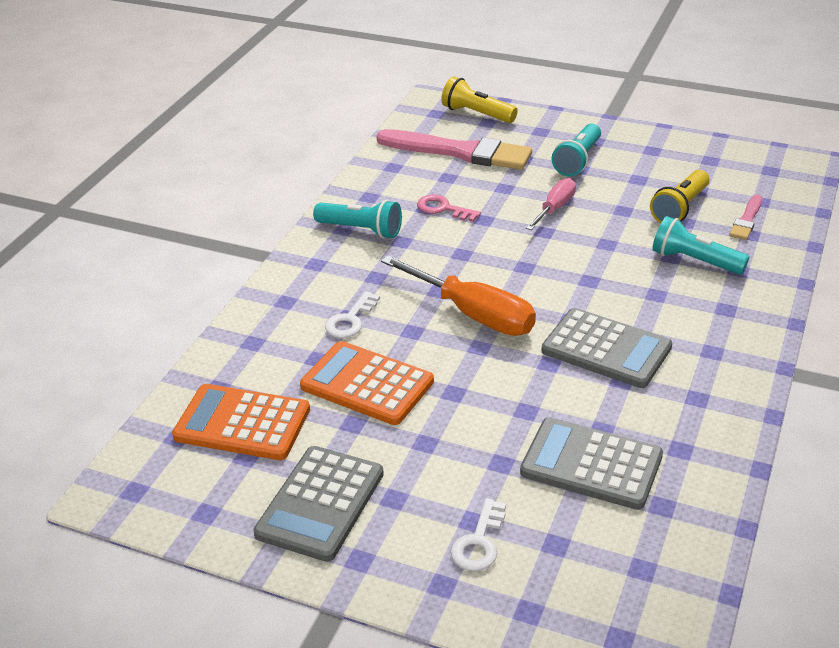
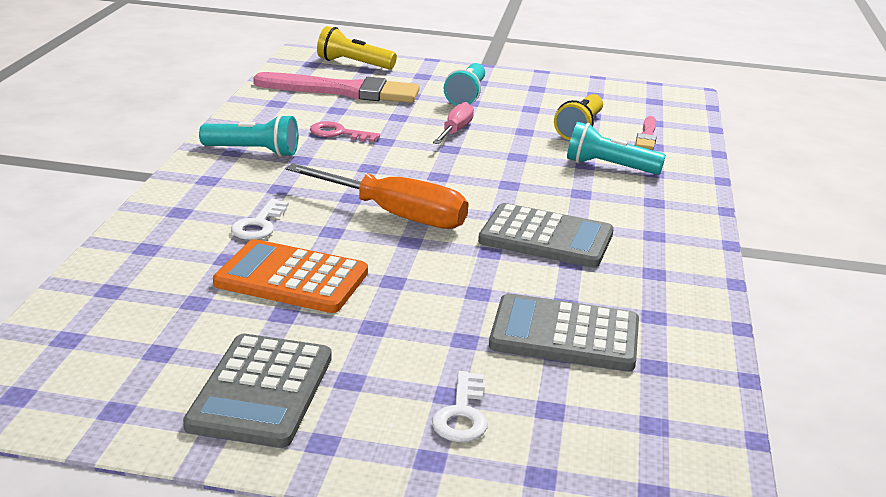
camera: 15 degrees left, 10 degrees down
orange calculator [172,384,310,460] -> none

